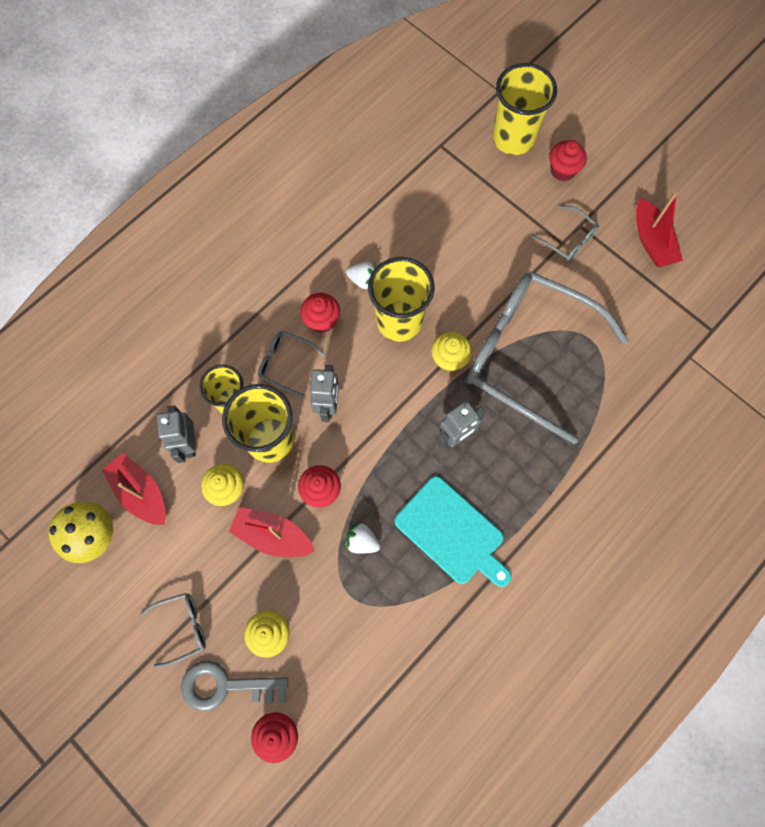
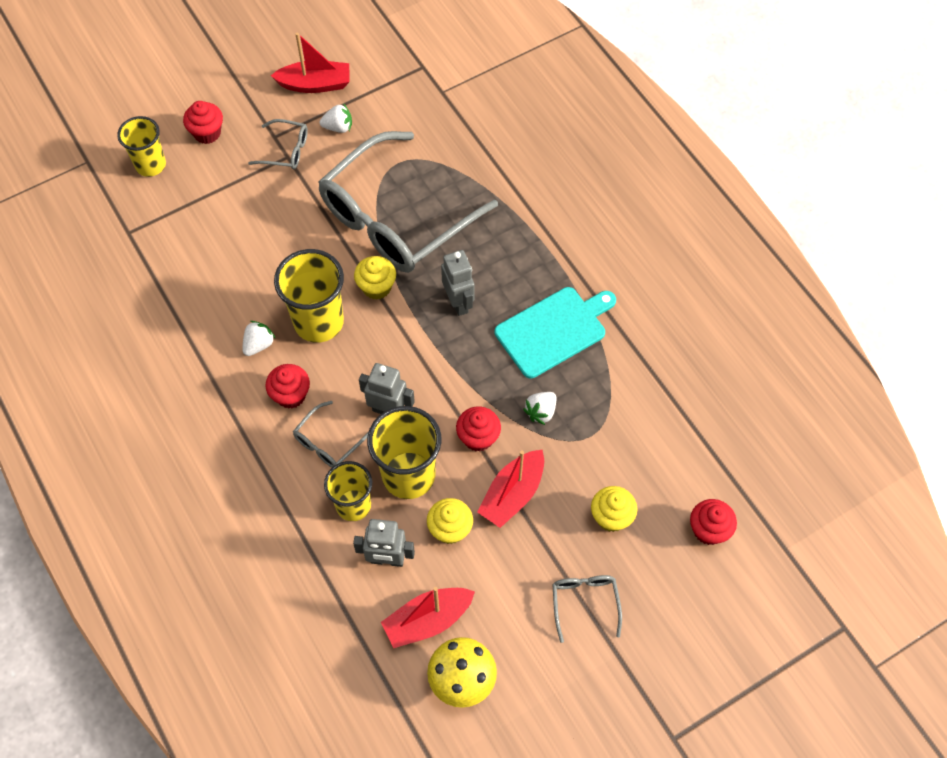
camera: 75 degrees left, 10 degrees down
grey key [181,661,288,711] -> none
yellow cup [492,63,557,155] -> yellow cup [117,116,166,177], size x0.66
grey glasses [531,206,599,261] -> grey glasses turned 45 degrees clockwise [248,119,308,170]
none -> white strawberry [320,103,352,133]

